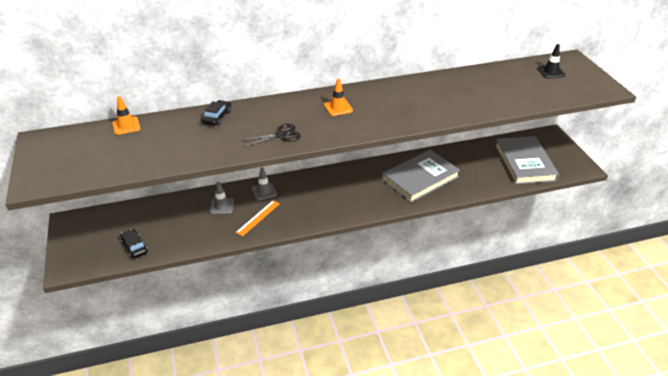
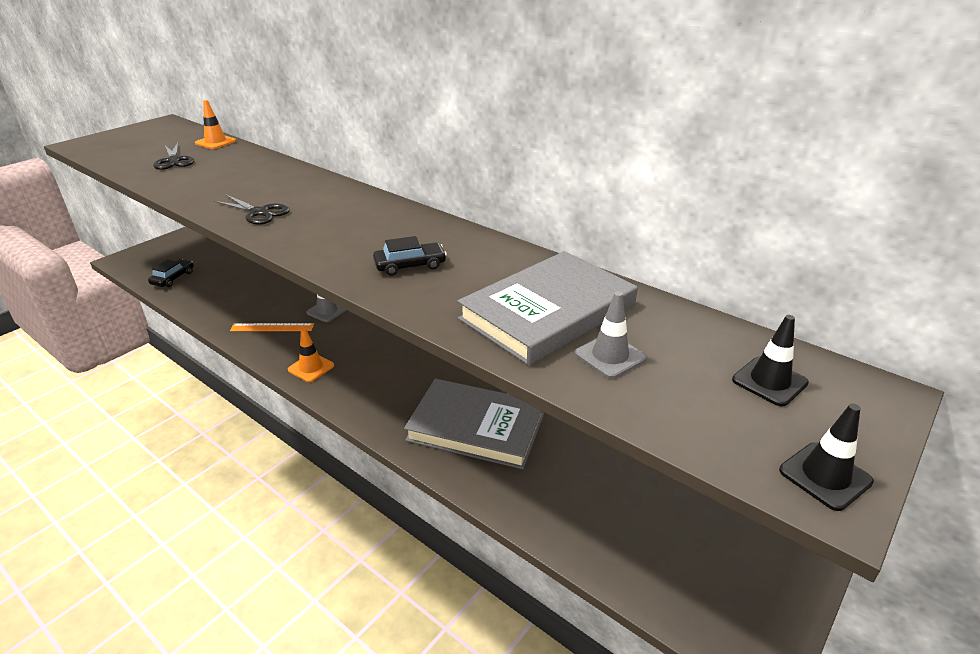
camera: 55 degrees right, 5 degrees down
black car [201,100,231,126] -> black car moved to [373,236,447,276]
grey traffic cone [210,182,234,214] -> grey traffic cone moved to [575,291,646,379]
orange traffic cone [324,78,353,116] -> orange traffic cone moved to [288,328,334,382]
grey book [495,136,559,185] -> grey book moved to [457,251,638,366]
none -> black scissors [153,143,194,170]
none -> black traffic cone [779,404,874,511]

